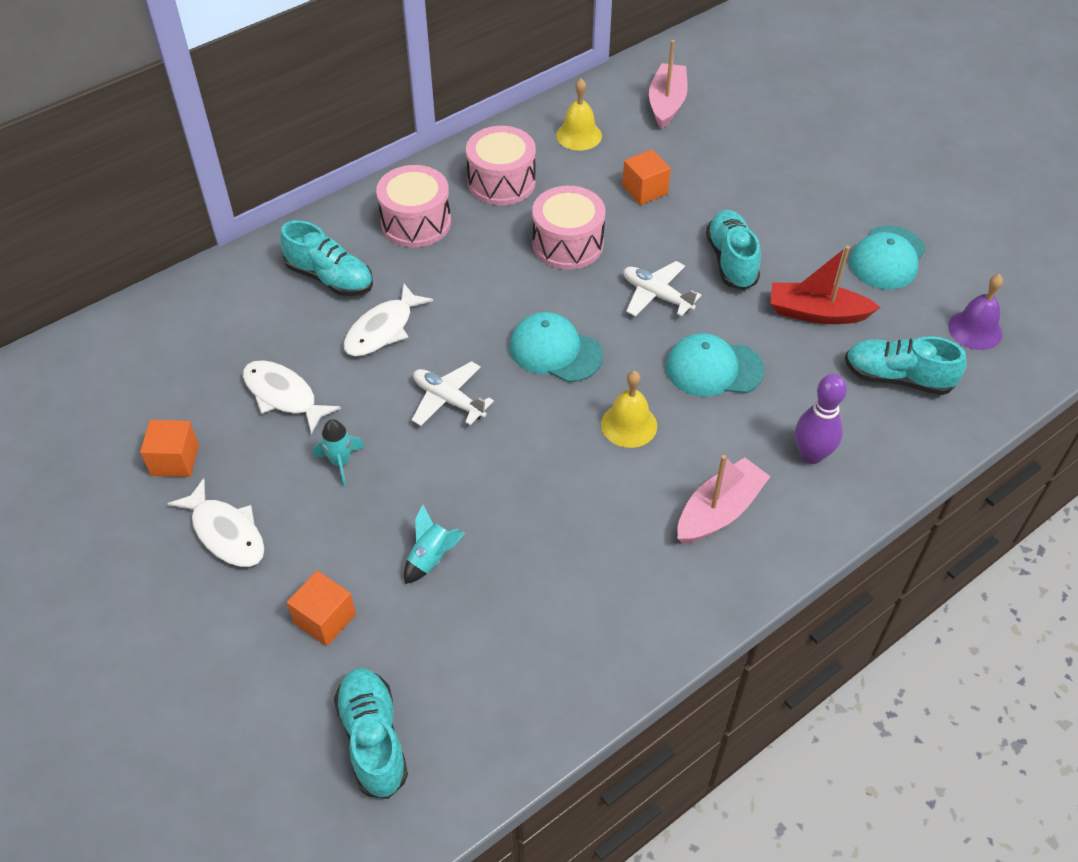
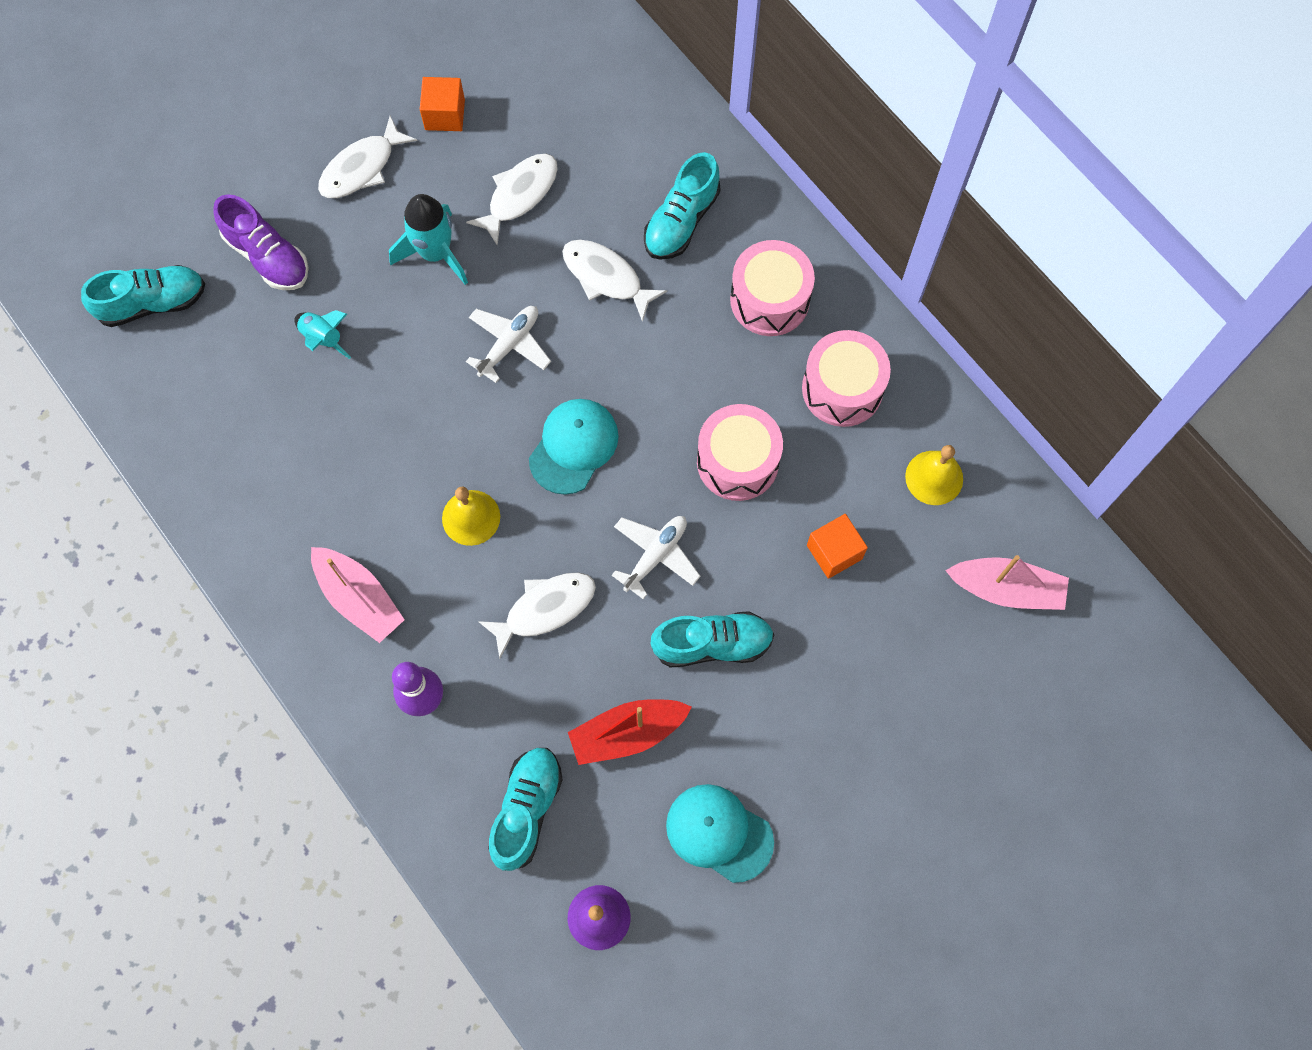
camera: 90 degrees right, 20 degrees up
orange cube [287,571,356,646] -> purple shoe [213,194,309,290]
turquoise rocket [313,419,364,486] -> turquoise rocket [389,194,468,285], size x1.66
turquoise cap [666,333,765,397] -> white fish [478,572,596,659]
red boat [770,246,880,324] -> red boat turned 120 degrees counterclockwise [568,699,692,765]

